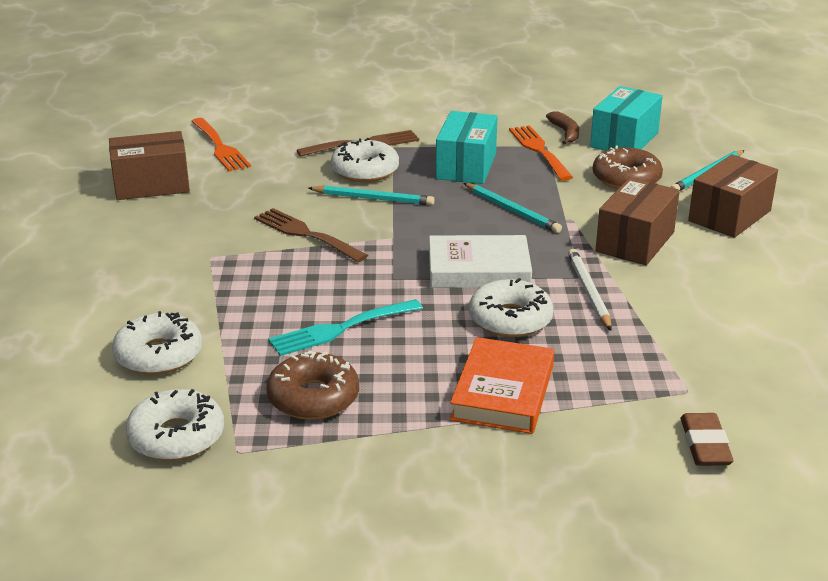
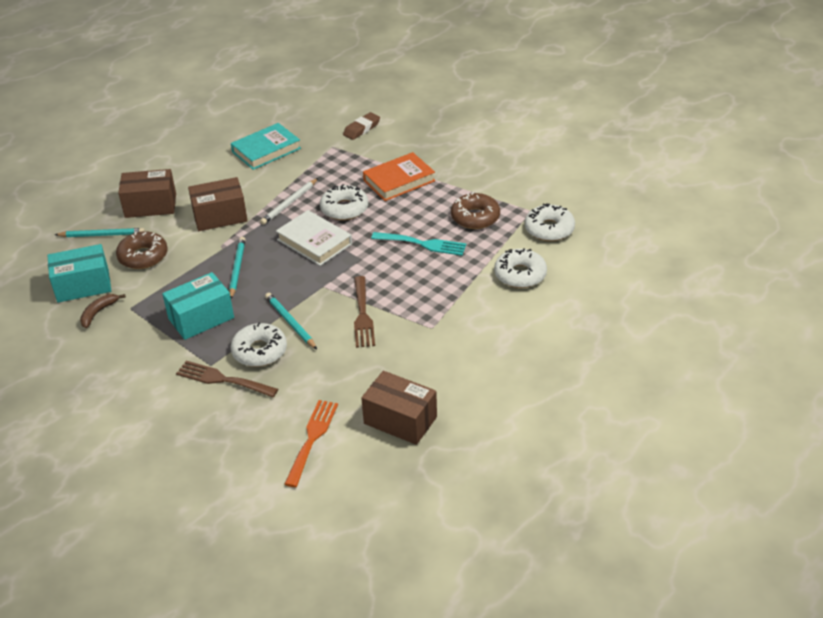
camera: 135 degrees left, 10 degrees up
orange fork [509,125,573,181] -> none
none -> turquoise book [231,123,301,170]

